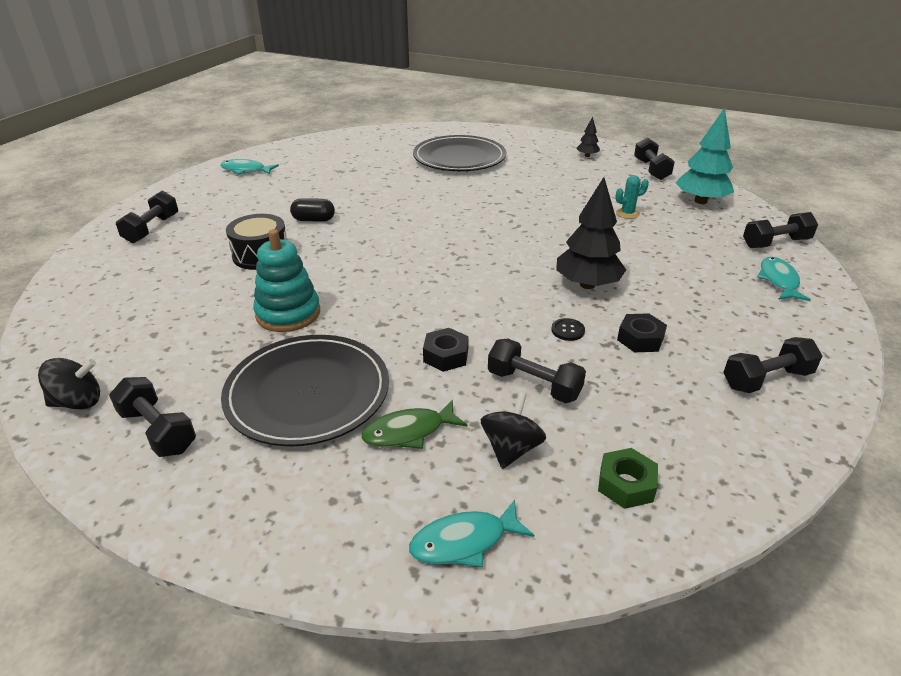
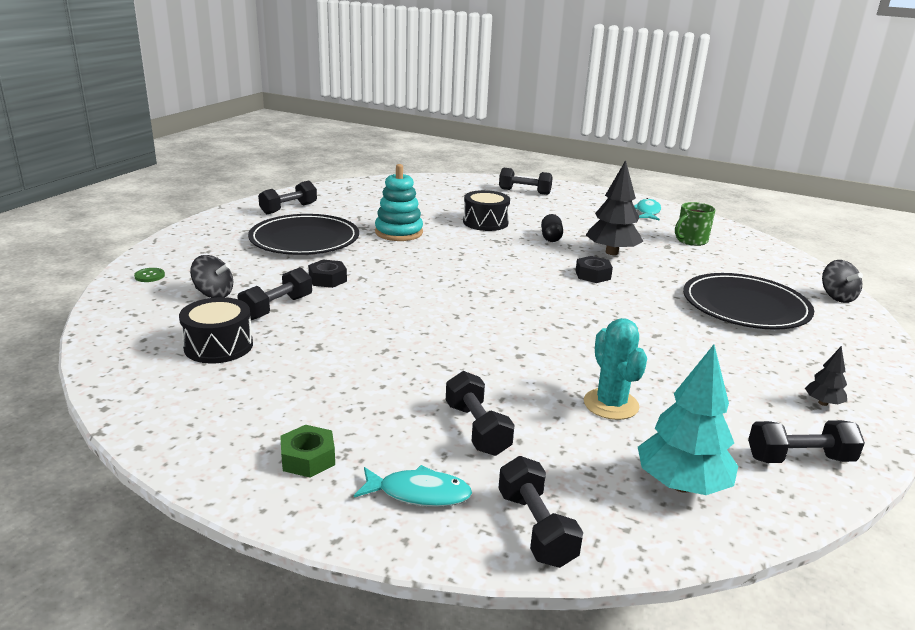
camera: 90 degrees right, 10 degrees down
black spinning top [38,358,100,409] -> black spinning top moved to [822,260,863,303]
green fish [361,400,467,449] -> none
turquoise fish [409,500,534,568] -> green button [134,268,165,282]
black button [551,318,585,341] -> none
black tree [556,177,626,289] -> black tree moved to [586,160,644,255]
green nut [598,448,658,509] -> green nut moved to [280,425,335,478]
turquoise cactus [615,175,649,219] -> turquoise cactus [584,318,647,420], size x1.63
black nut [617,313,667,352] -> black nut moved to [576,256,613,283]
black dumbbell [723,337,822,393] -> black dumbbell moved to [446,371,514,456]
none -> black drum [179,297,253,363]
none -> green mug [675,202,716,246]

